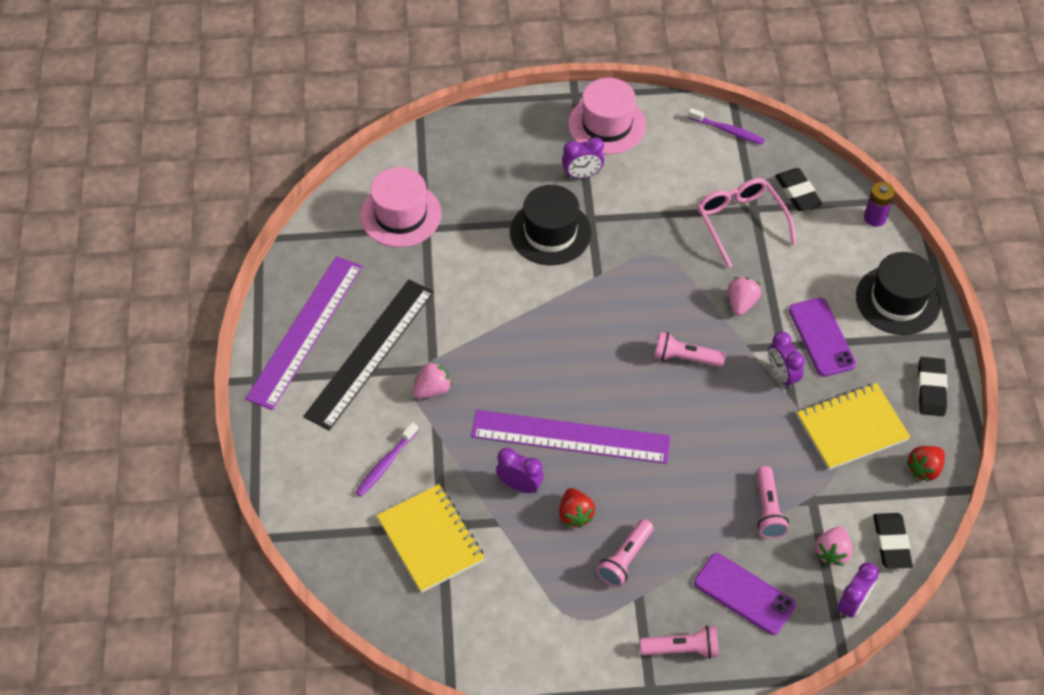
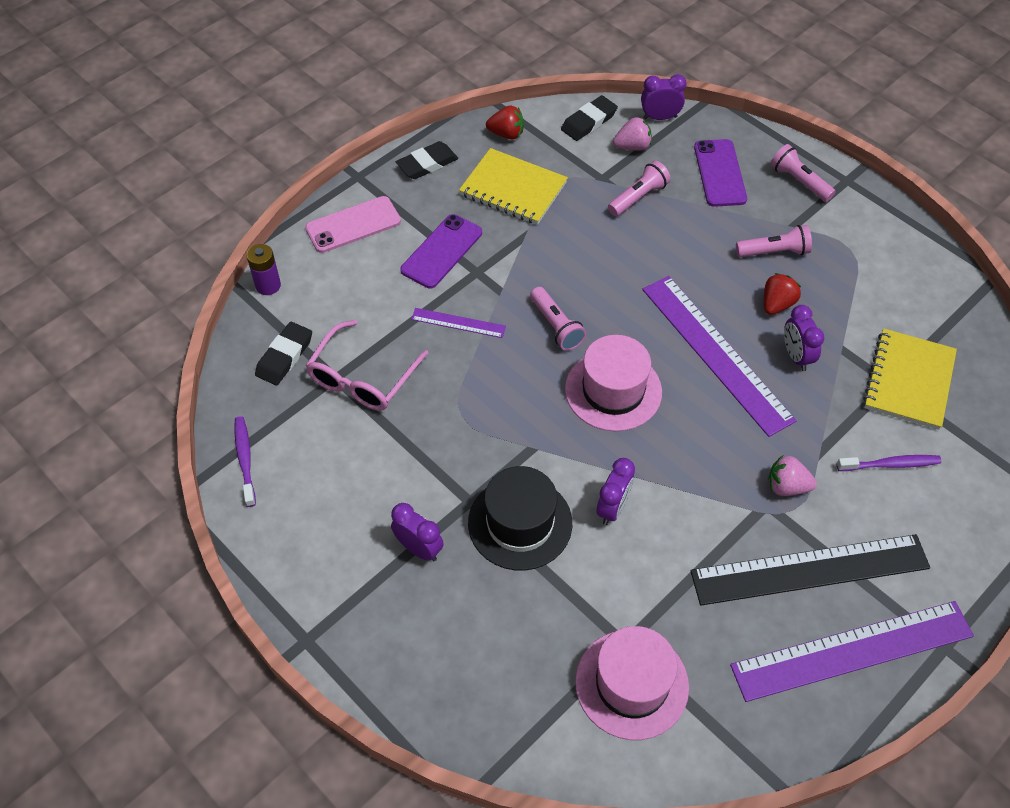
camera: 130 degrees left, 0 degrees up
pink hat [568,78,646,154] -> pink hat moved to [565,335,662,431]
pink strawberry [728,277,761,316] -> purple ruler [411,308,506,338]
purple clock [768,332,805,389] -> purple clock moved to [596,458,635,525]
black hat [856,252,941,335] -> pink phone [305,196,401,253]

